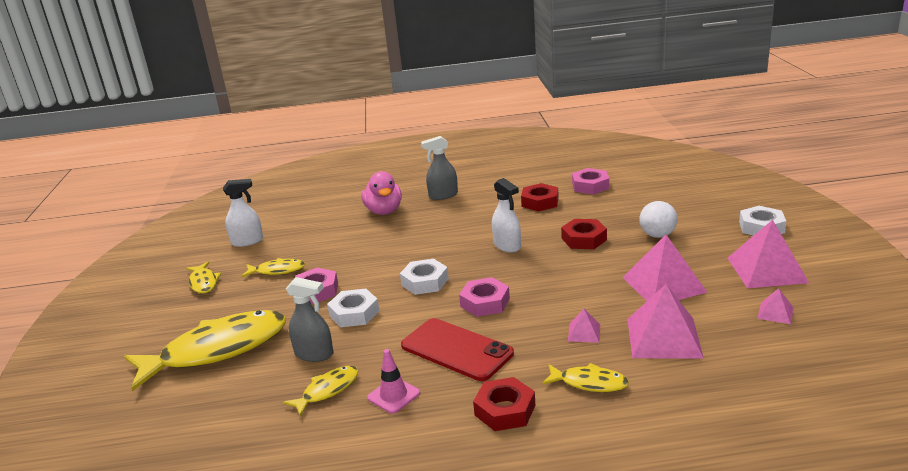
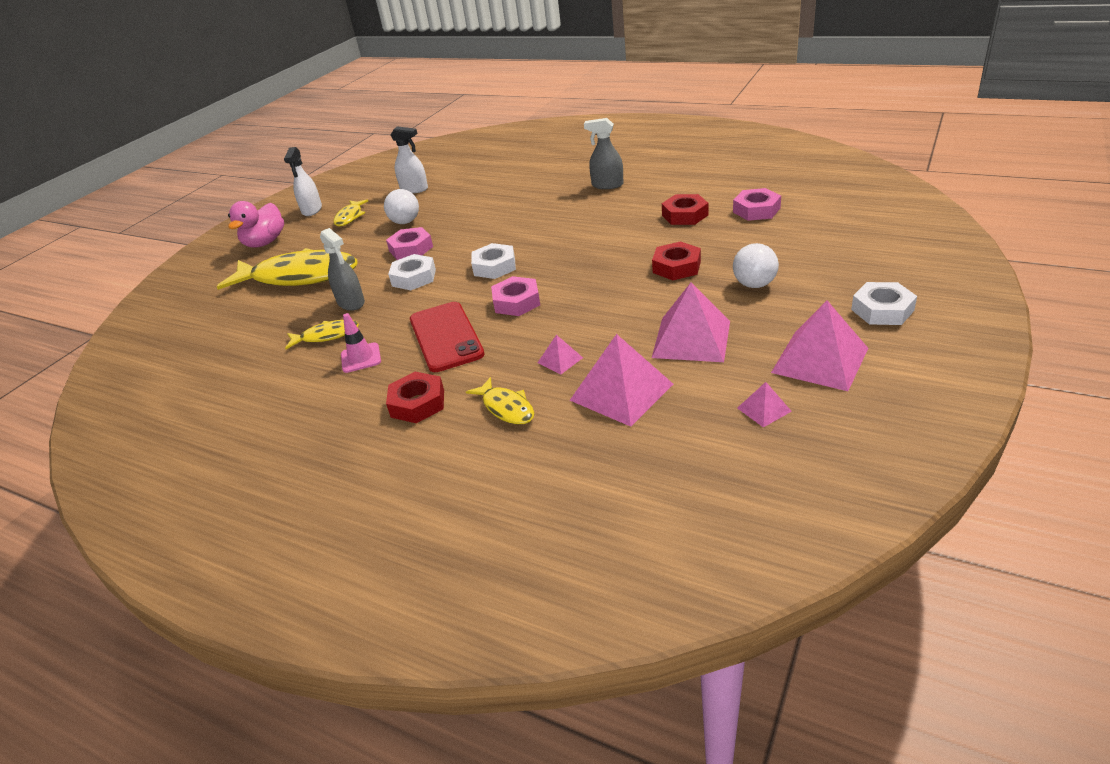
camera: 35 degrees right, 10 degrees up
yellow fish [241,258,305,277] -> white ball [384,189,419,224]
pink duck [361,171,402,215] -> pink duck moved to [228,201,284,247]
white spray bottle [492,178,521,252] -> white spray bottle moved to [284,147,322,216]

